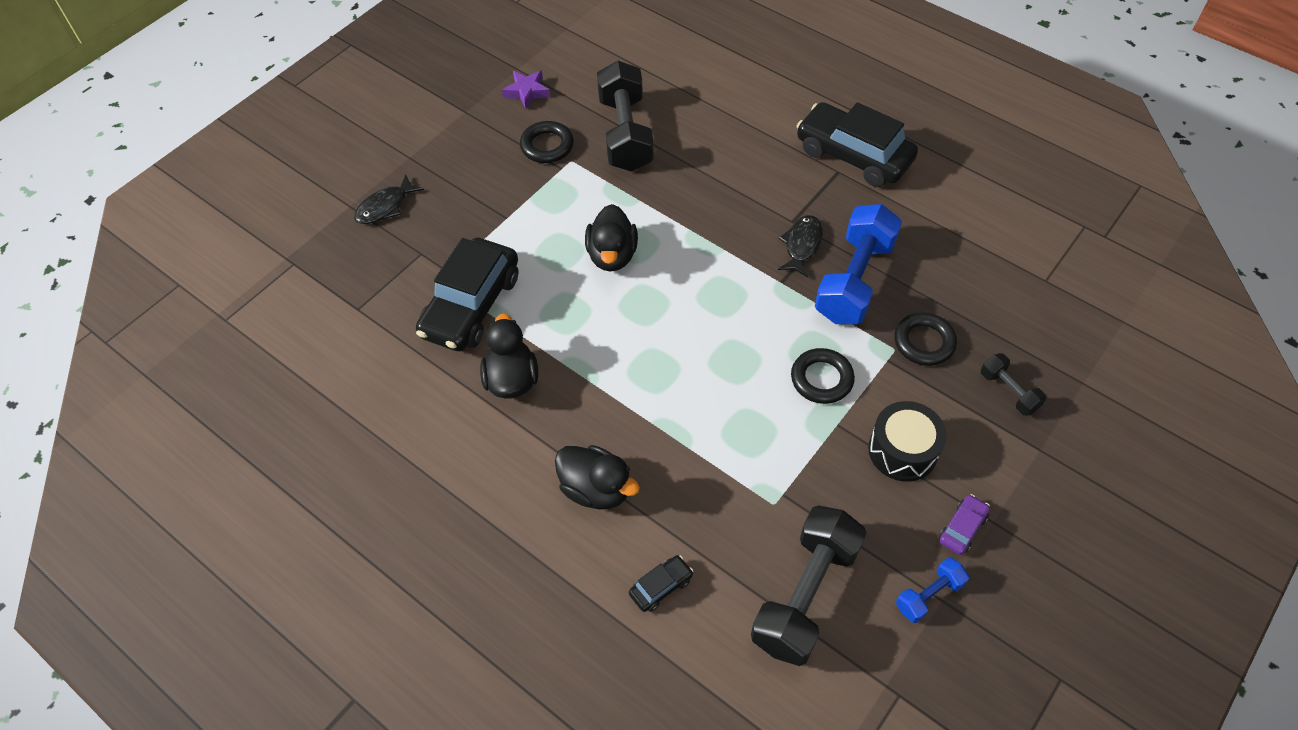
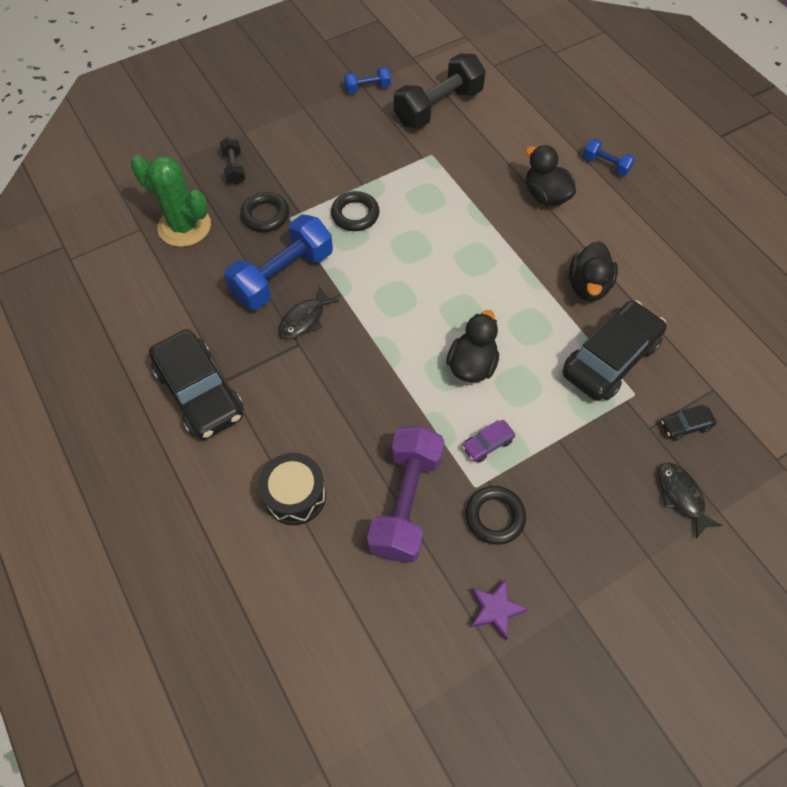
camera: 160 degrees left, 5 degrees up
black fish [354,174,424,224] -> black fish turned 90 degrees counterclockwise [658,462,723,538]
black dumbbell [597,61,654,172] -> purple dumbbell [367,426,444,563]
black car [629,555,693,612] -> black car moved to [661,405,717,440]
black drum [868,401,947,482] -> black drum moved to [259,453,326,525]
purple car [939,494,990,555] -> purple car moved to [462,420,515,462]
none -> green cactus [131,155,211,247]
none -> blue dumbbell [583,139,635,176]

